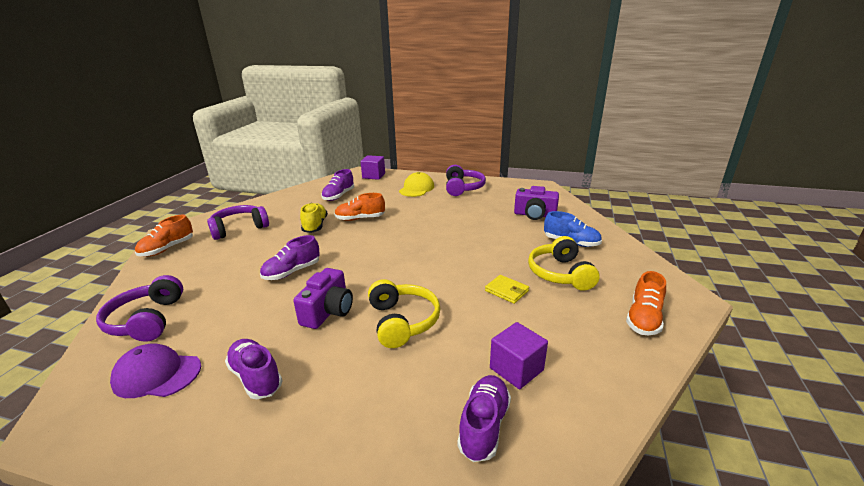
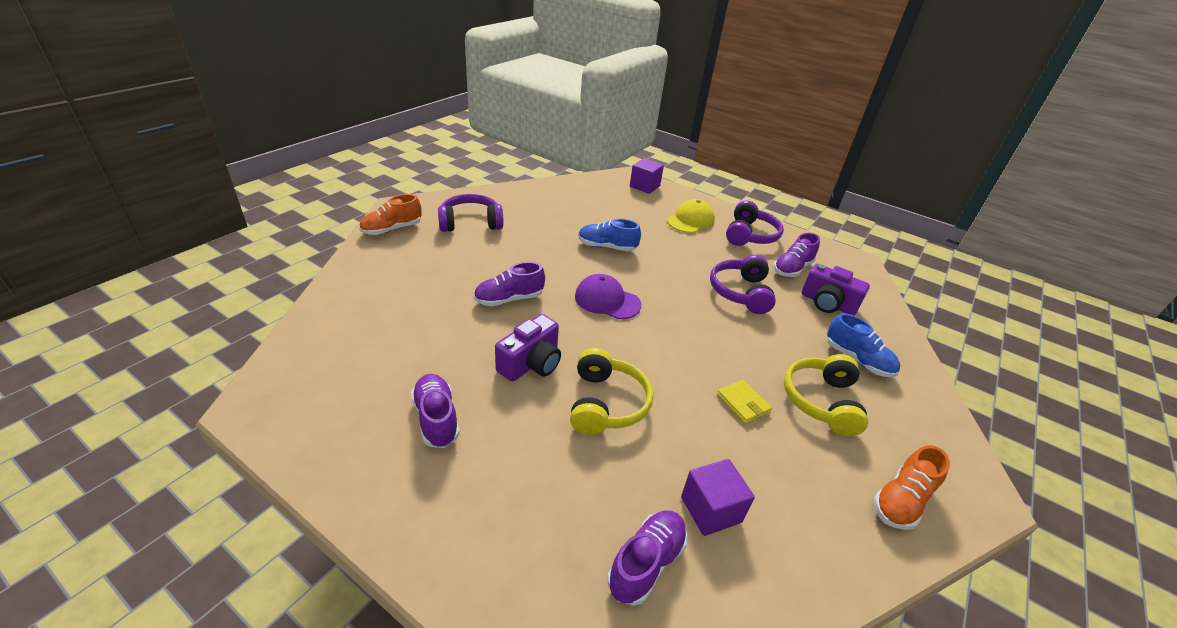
camera: 15 degrees right, 10 degrees up
purple headphones [96,275,183,342] -> purple headphones moved to [710,255,776,314]
purple cap [110,343,201,398] -> purple cap moved to [575,274,641,319]
yellow shoe [300,203,328,233] -> none
purple shoe [321,169,354,201] -> purple shoe moved to [774,233,820,277]
orange shoe [334,193,385,221] -> blue shoe [578,219,641,252]

